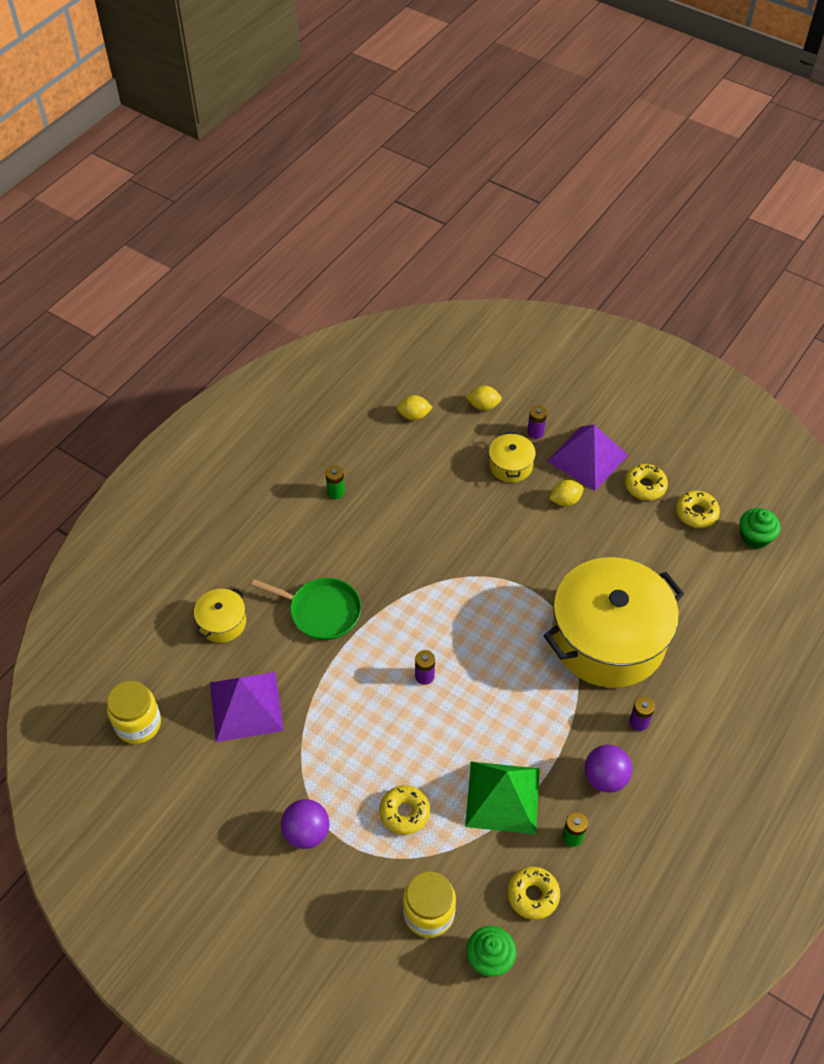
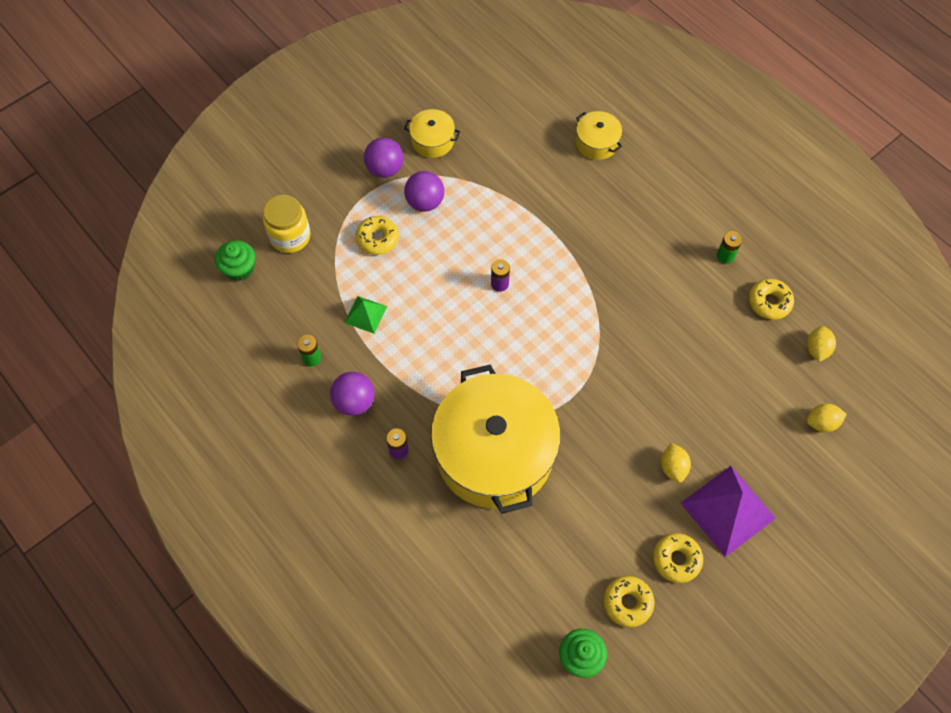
camera: 105 degrees right, 10 degrees up
yellow jar [107,681,161,744] -> none
purple pyramid [210,672,284,742] -> none
green pan [251,578,361,640] -> none
green pyramid [465,762,540,834] -> green pyramid [344,296,387,334], size x0.53
yellow lemon [466,386,502,411] -> yellow lemon turned 60 degrees clockwise [807,403,847,432]
yellow pot [489,432,536,482] -> yellow pot moved to [404,109,460,158]
yellow donut [507,867,560,920] -> yellow donut moved to [749,279,794,320]
purple battery [527,405,547,439] -> none
none -> purple ball [404,171,444,212]

